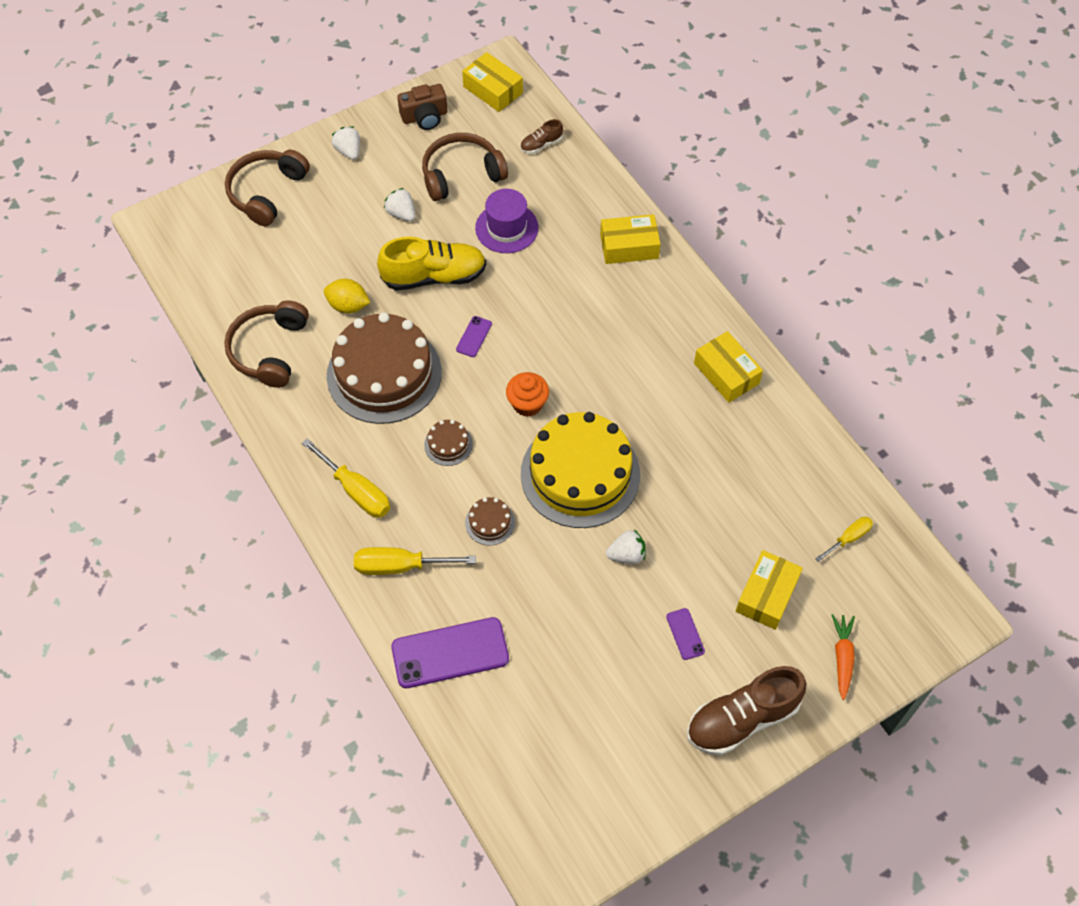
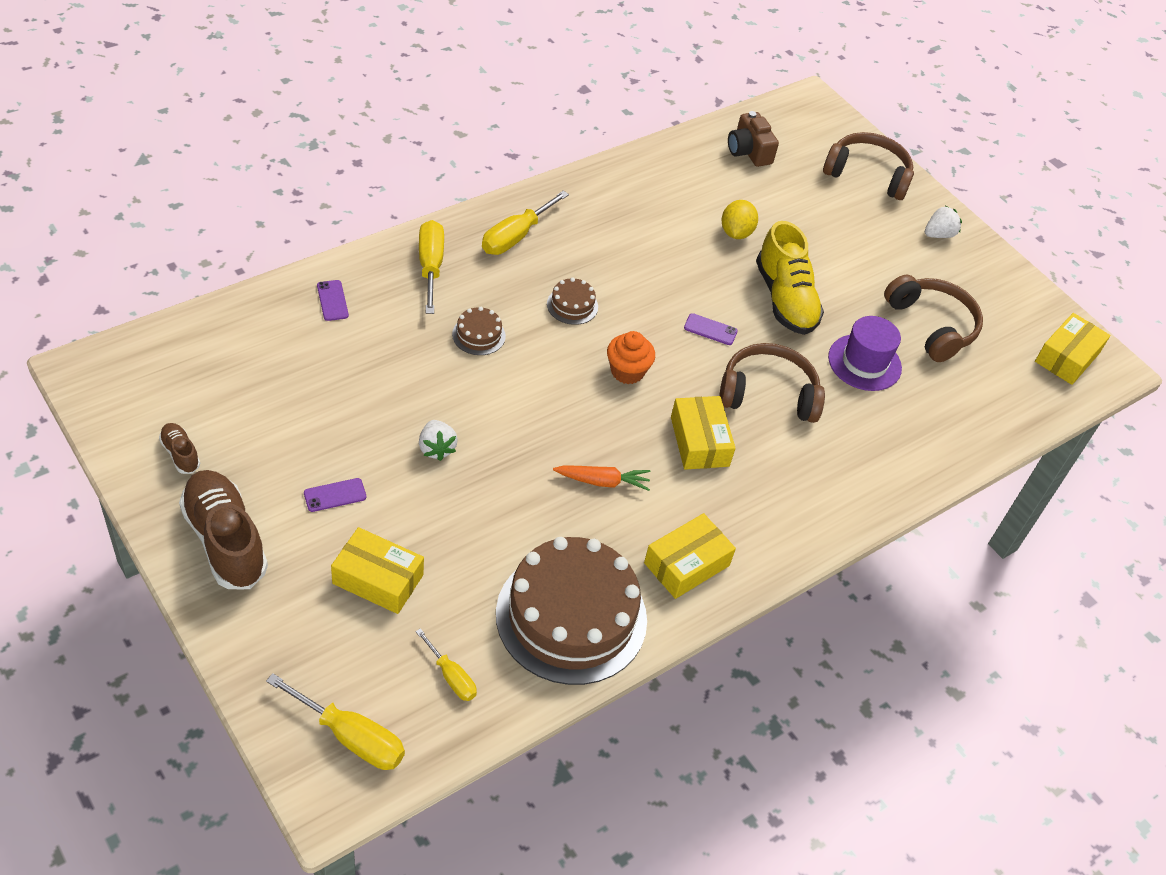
camera: 80 degrees right, 10 degrees down
brown headphones [224,300,309,388] -> brown headphones moved to [719,343,825,423]
brown cake [327,312,442,424] -> brown cake moved to [496,537,647,685]
white strawberry [384,188,415,221] -> none
purple phone [391,617,509,688] -> purple phone [317,280,349,321], size x0.46
brown camera [397,84,448,130] -> brown camera moved to [728,111,779,167]
brown shoe [520,119,563,154] -> brown shoe moved to [159,423,200,474]
yellow cake [521,412,640,528] -> none
yellow box [600,214,661,264] -> yellow box moved to [671,396,735,470]
orange carrot [832,614,855,700] -> orange carrot moved to [553,465,650,491]
none -> yellow screwdriver [266,673,405,770]

